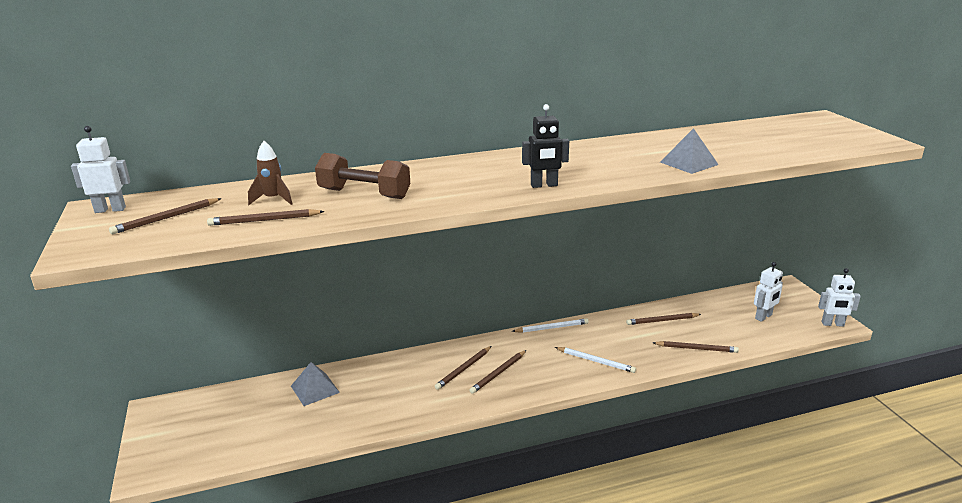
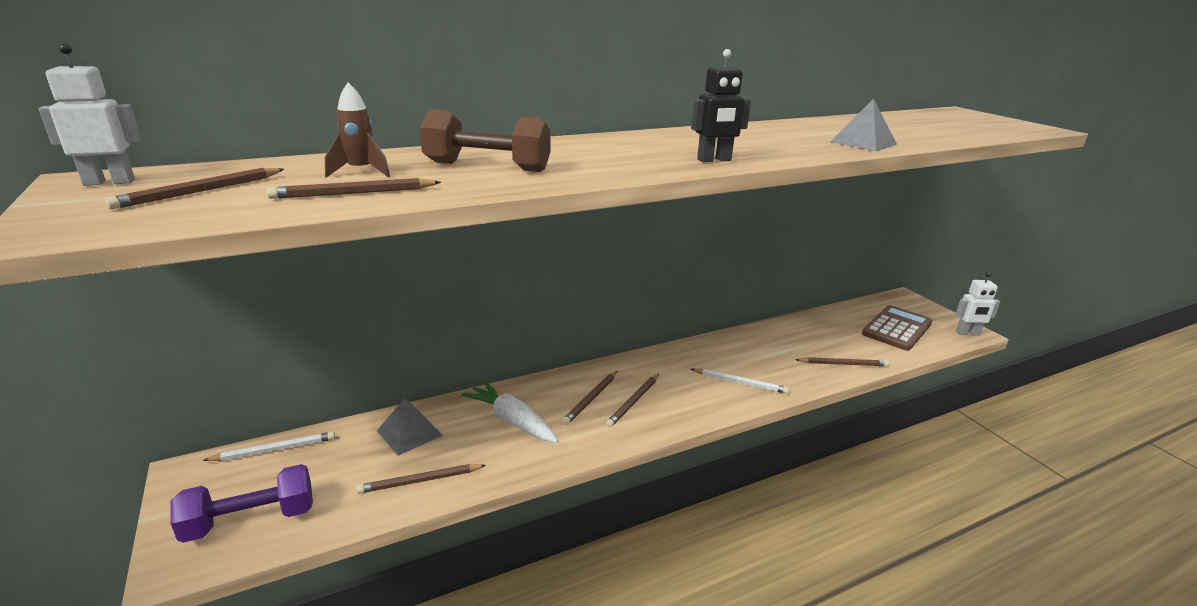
camera: 10 degrees left, 0 degrees up
white pencil [512,318,589,333] -> white pencil moved to [202,432,335,461]
brown pencil [626,313,701,325] -> brown pencil moved to [356,464,486,494]
white robot [754,262,783,322] -> brown calculator [862,305,932,351]
none -> purple dumbbell [170,464,313,543]
none -> white carrot [461,381,558,443]

